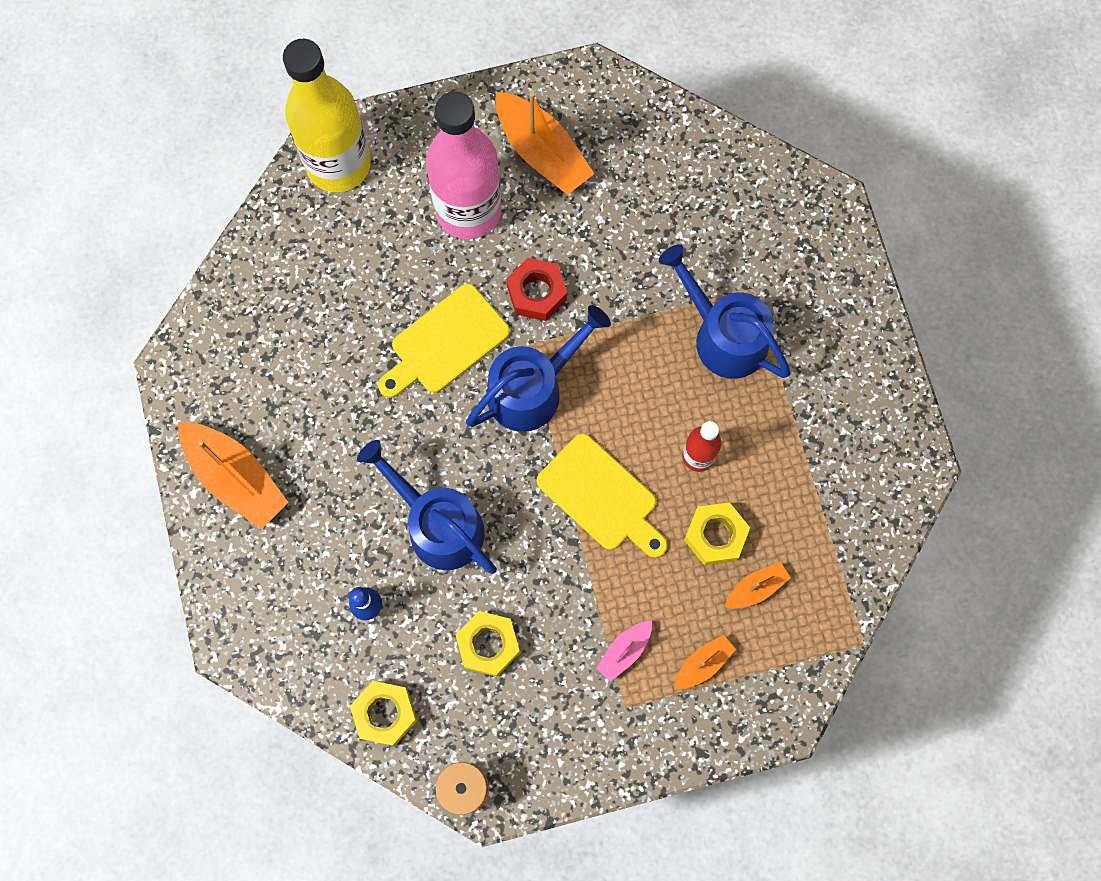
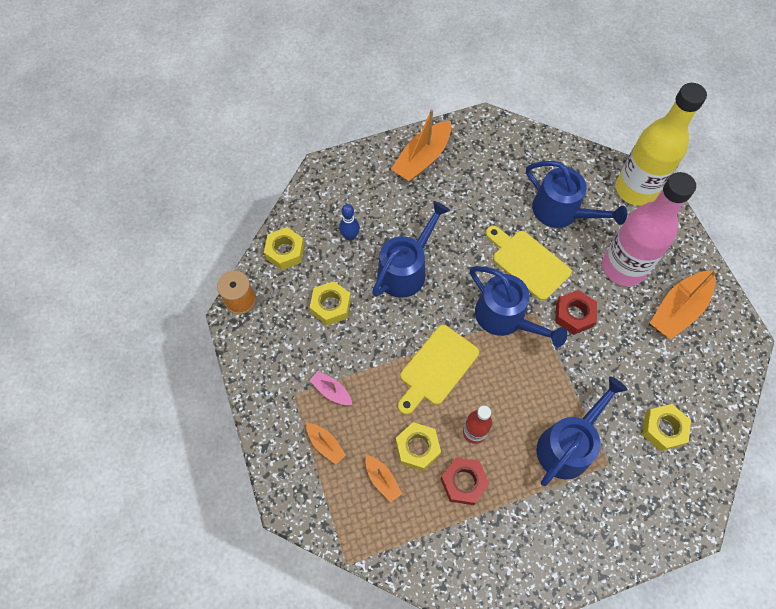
camera: 85 degrees right, 10 degrees down
none -> red nut [441,457,490,505]
none -> blue watering can [526,161,627,228]
none -> yellow nut [642,404,691,451]

